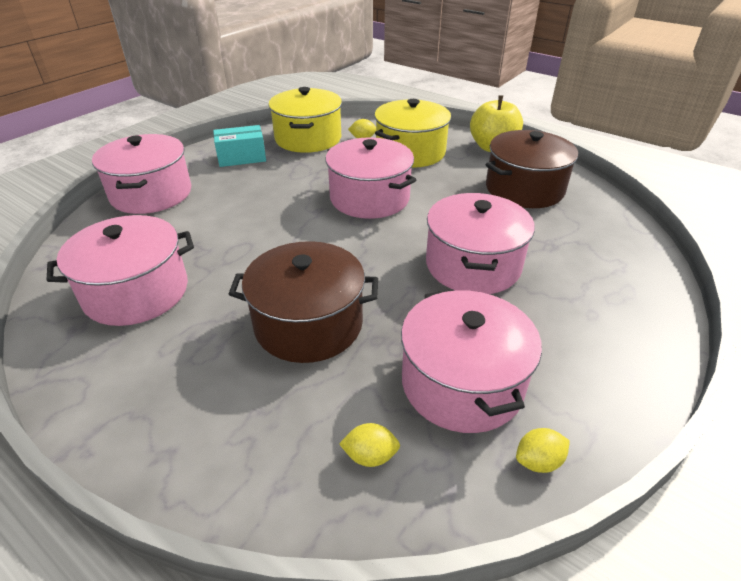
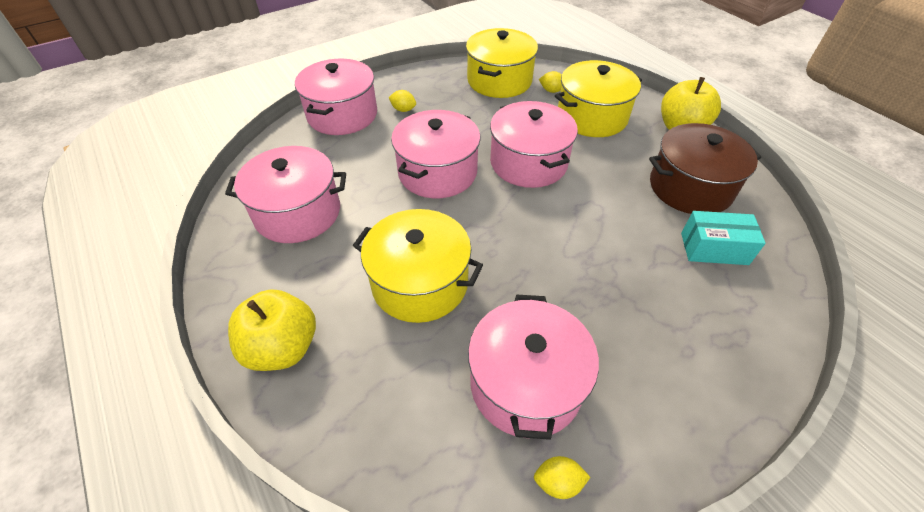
camera: 20 degrees right, 10 degrees up
turquoise box [213,125,266,167] -> turquoise box moved to [681,211,766,265]
brown pot [229,241,378,363] -> yellow pot [353,209,483,323]
yellow lemon [339,423,400,467] -> yellow lemon moved to [389,90,416,112]
pink pot [426,193,535,294] -> pink pot moved to [391,110,481,198]
none -> yellow apple [228,289,316,371]

